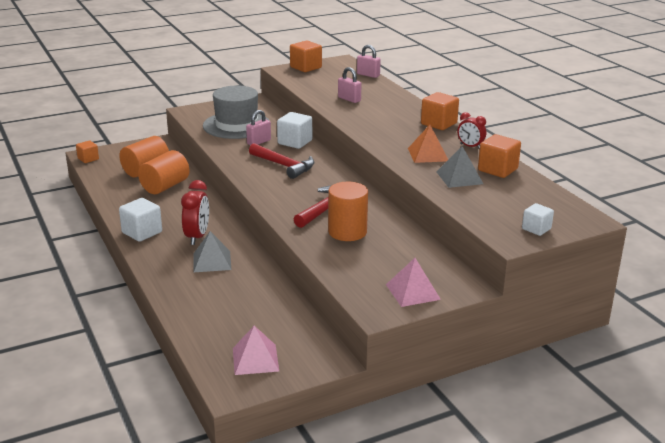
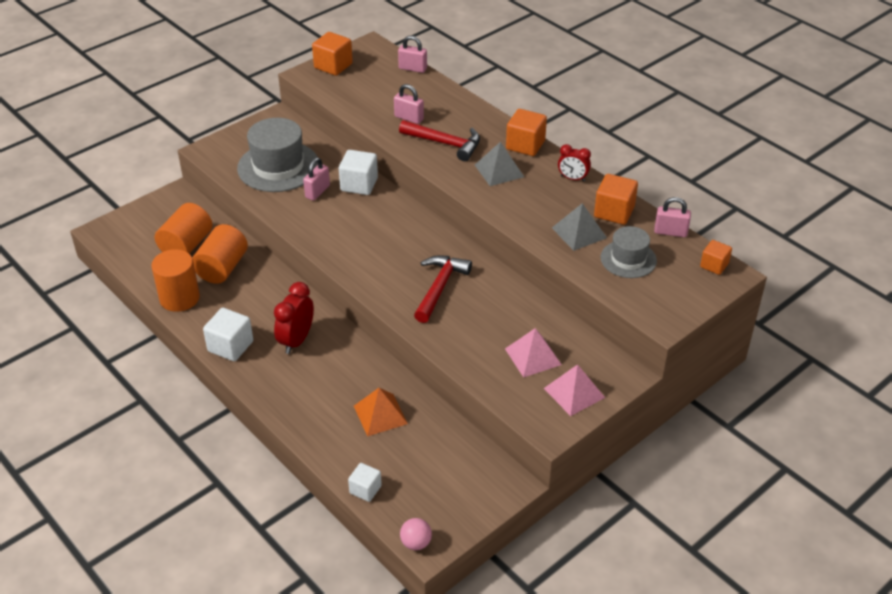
camera: 15 degrees left, 15 degrees up
orange cube [76,141,99,163] -> orange cube moved to [700,240,732,275]
red clock [181,180,209,245] -> red clock turned 150 degrees counterclockwise [274,282,314,354]
grey pyramid [194,231,231,272] -> grey pyramid moved to [475,142,524,186]
pink pyramid [233,326,279,375] -> pink pyramid moved to [505,328,562,377]
red hammer [249,143,314,179] -> red hammer moved to [399,120,480,161]
orange cylinder [328,182,368,241] -> orange cylinder moved to [151,249,200,312]
orange pyramid [408,125,448,163] -> orange pyramid moved to [354,388,408,436]
white cube [522,203,554,236] -> white cube moved to [348,463,382,502]
none -> pink ball [400,518,432,550]
none -> grey hat [601,226,657,278]
none -> pink padlock [654,197,691,237]

